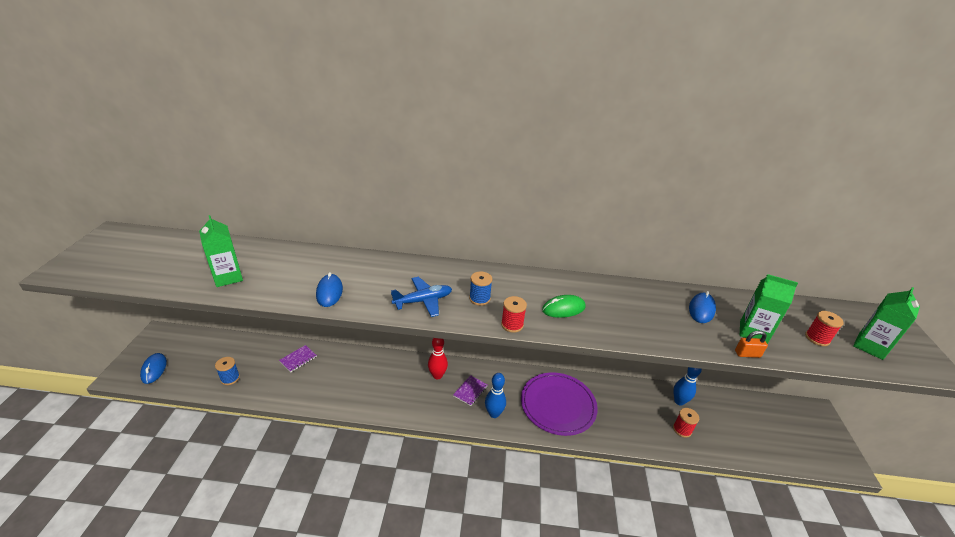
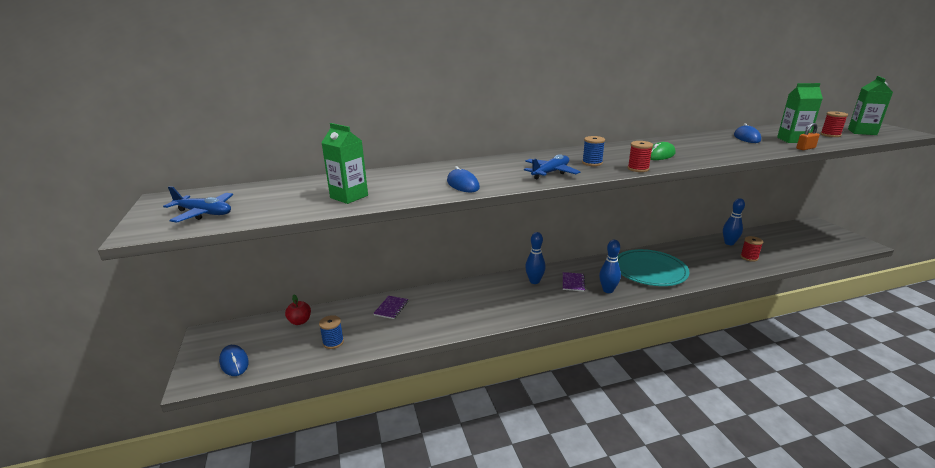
camera: 20 degrees left, 10 degrees down
red bowling pin [428,338,448,379] -> blue bowling pin [525,232,546,284]
purple plate [521,372,598,436] -> turquoise plate [618,249,690,286]
none -> blue plane [163,186,233,223]
none -> red apple [285,295,311,325]

